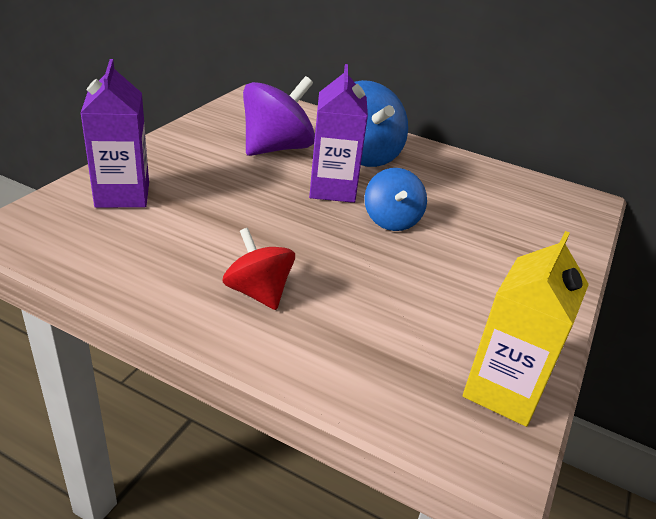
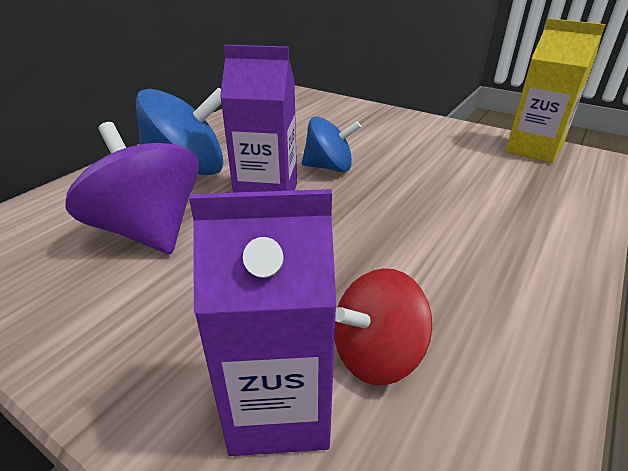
camera: 80 degrees left, 0 degrees up
red spinning top [223,228,295,310] -> red spinning top moved to [334,268,432,385]

